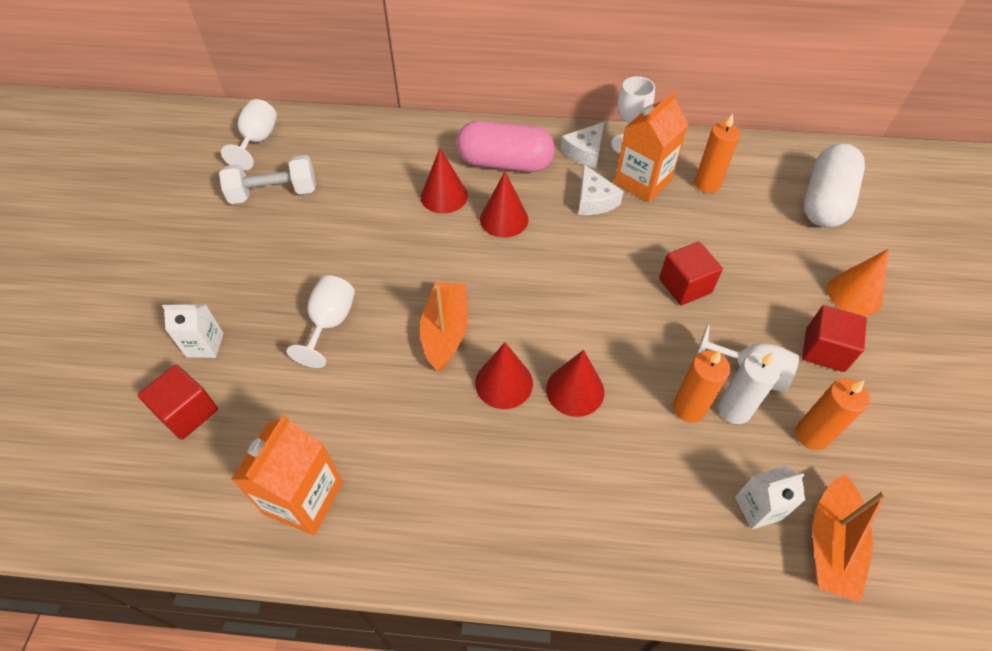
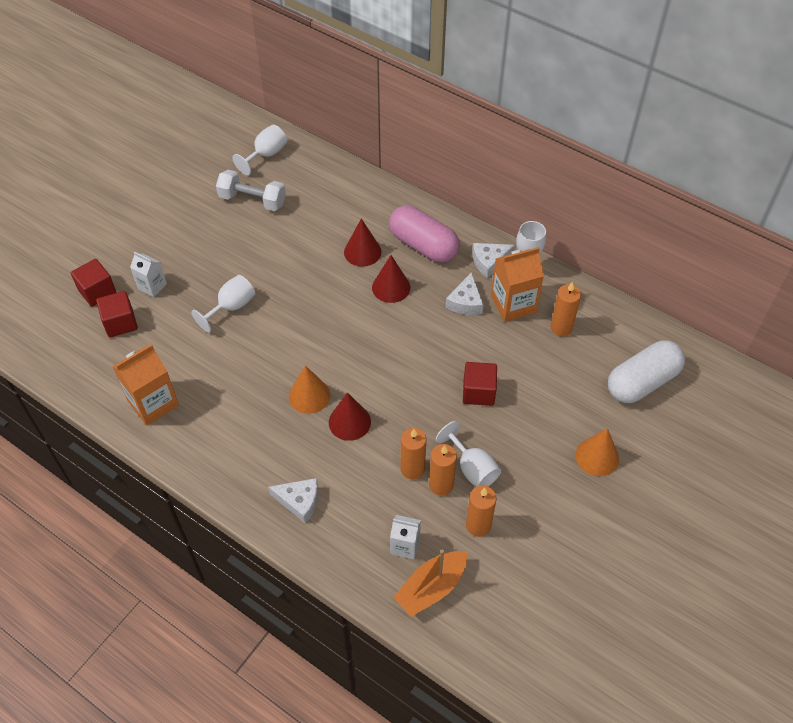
camera: 30 degrees right, 0 degrees up
orange boat [420,282,468,371] -> none
red cone [475,342,533,409] -> orange cone [289,365,330,414]
white candle [718,352,781,424] -> orange candle [429,444,457,496]
red cube [802,305,867,372] -> red cube moved to [71,259,116,307]
none -> white cheese [268,478,319,524]

